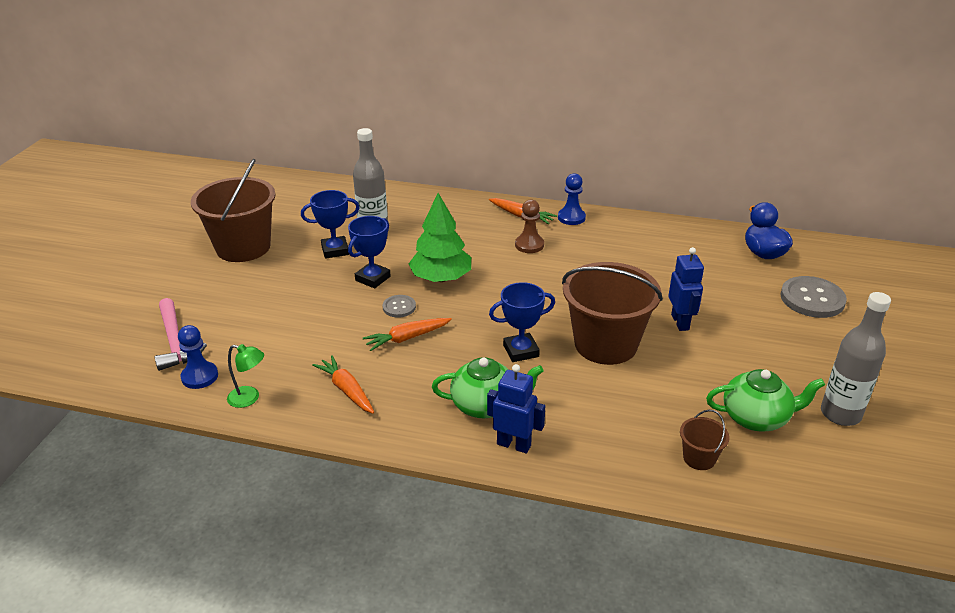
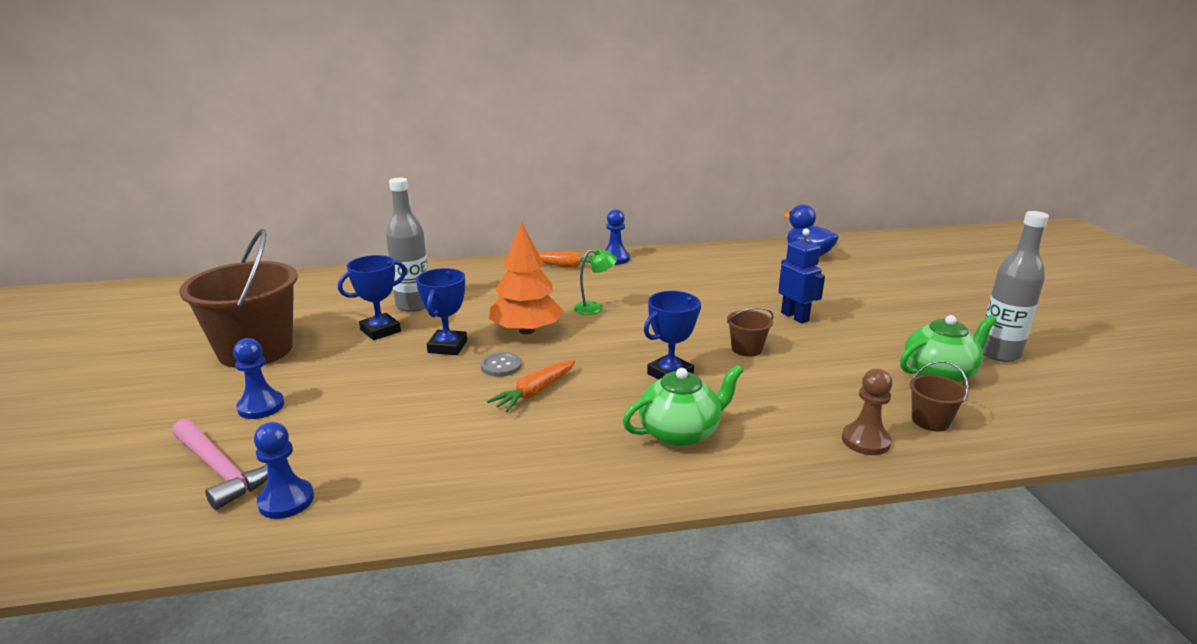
camera: 25 degrees left, 10 degrees down
green lamp [227,344,264,408] -> green lamp moved to [574,248,617,315]
orange carrot [312,355,374,414] -> none
green tree [409,193,471,282] -> orange tree [489,222,564,335]
blue robot [487,364,545,454] -> none
brown pawn [515,199,544,253] -> brown pawn moved to [842,369,893,455]
brown bucket [562,262,663,365] -> brown bucket [727,307,774,357], size x0.43
grey button [781,276,847,318] -> none
none -> blue pawn [233,338,284,419]

